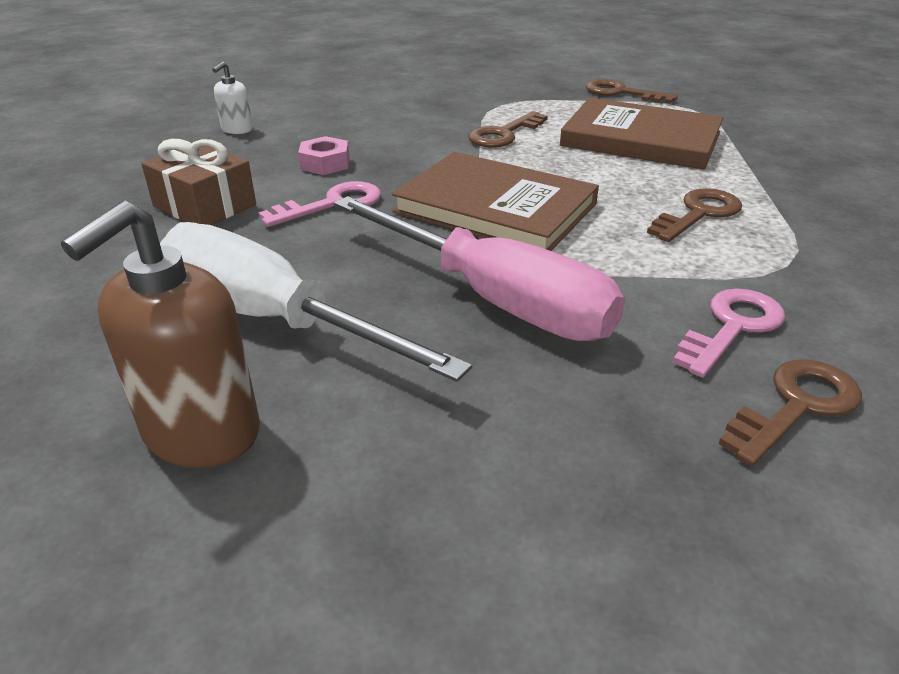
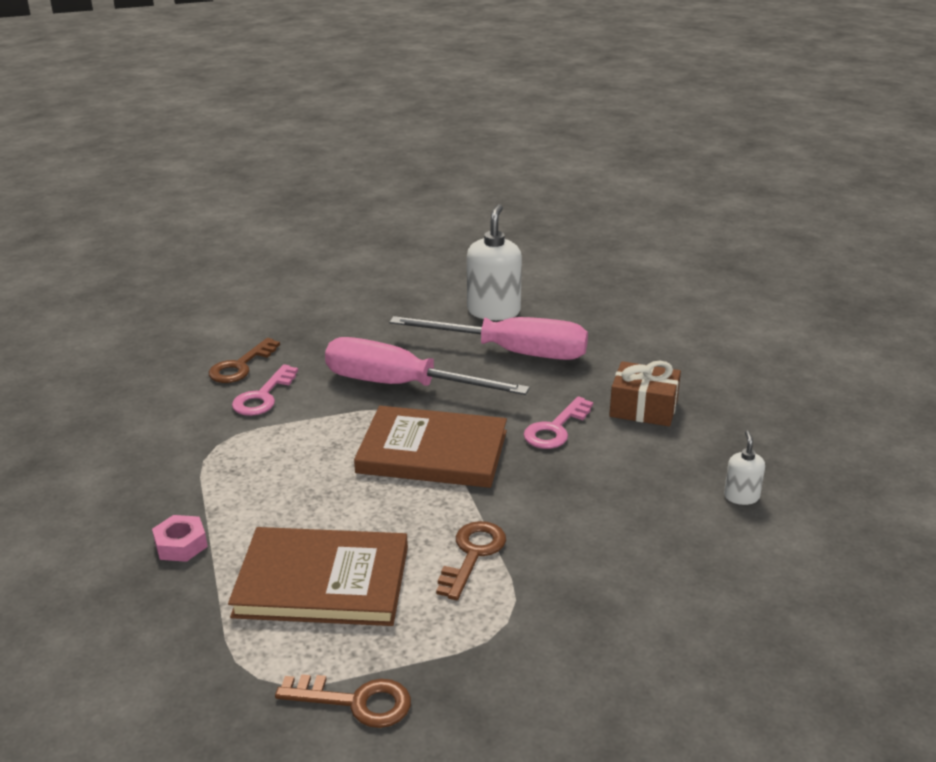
camera: 160 degrees right, 5 degrees down
brown soap dispenser [61,201,260,468] -> white soap dispenser [467,204,522,320]
white screwdriver [160,222,472,382] -> pink screwdriver [389,316,588,360]
pink nut [298,136,349,175] -> pink nut moved to [152,515,208,562]
brown key [647,188,742,242] -> none

